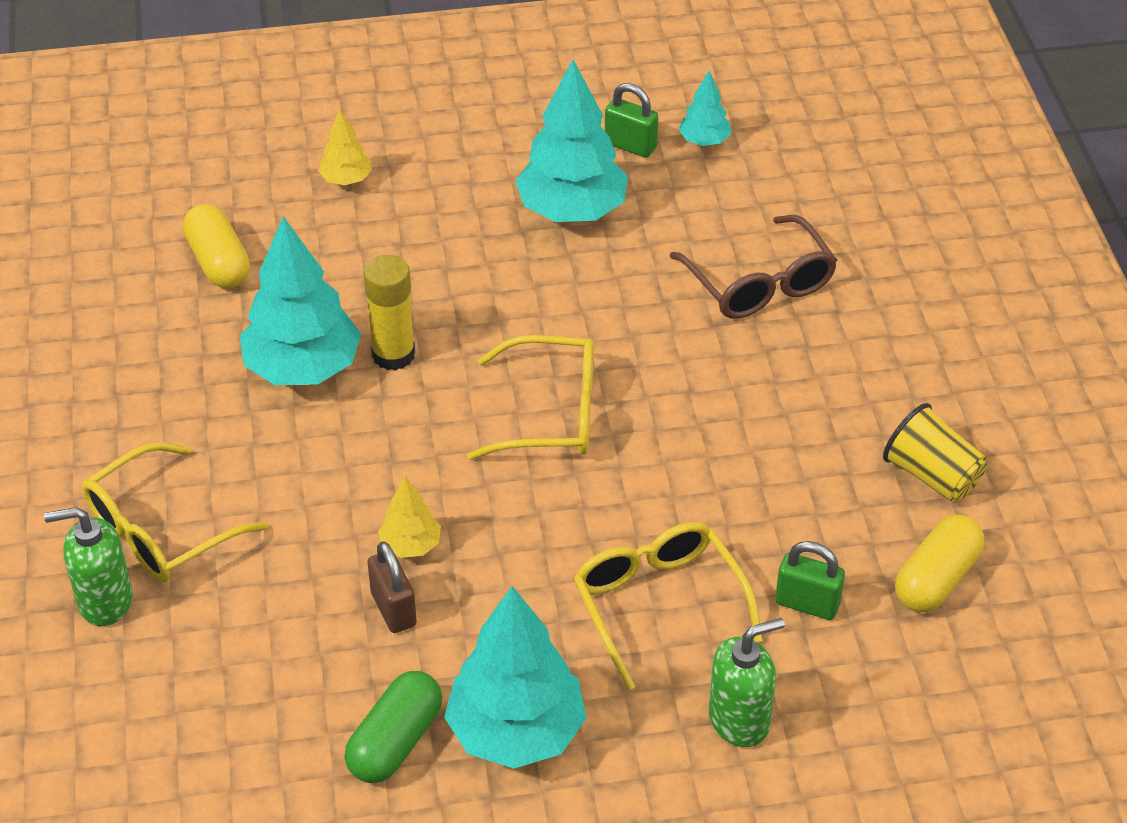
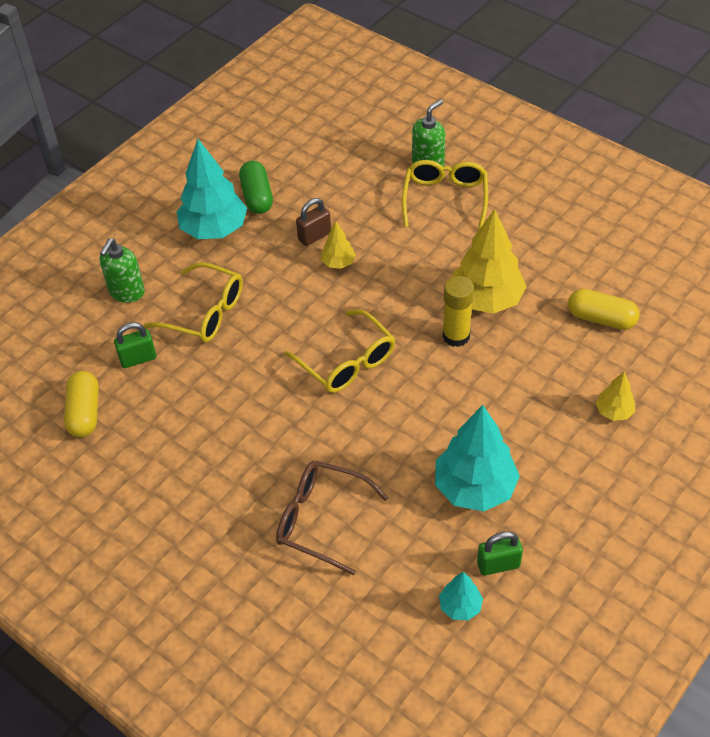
camera: 140 degrees right, 5 degrees up
turquoise tree [240,216,361,385] -> yellow tree [452,209,527,314]
brown padlock [367,541,417,633] -> brown padlock turned 60 degrees counterclockwise [296,198,331,246]
yellow glasses [467,335,594,460] -> yellow glasses turned 90 degrees counterclockwise [284,310,395,393]
yellow cup [883,403,987,502] -> none

